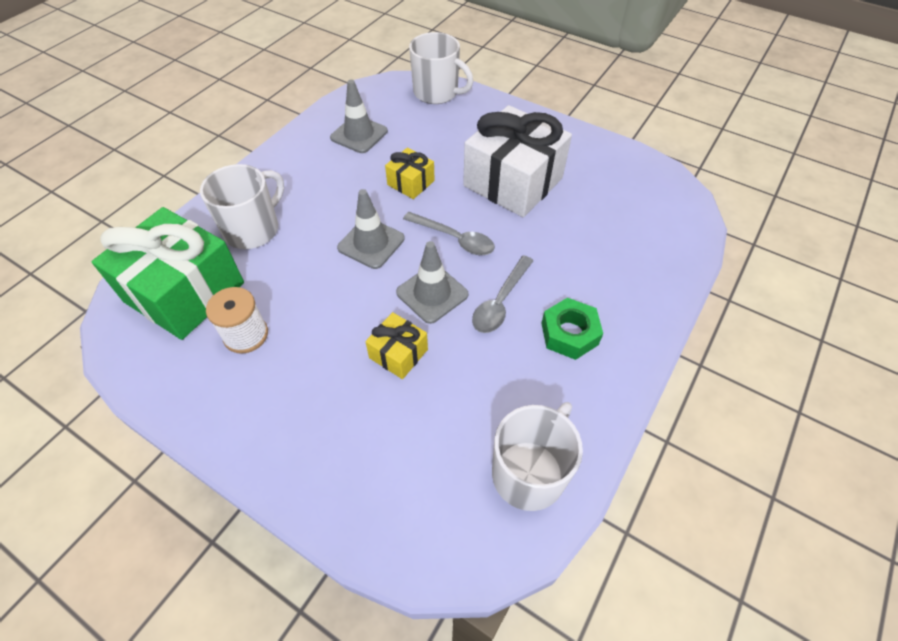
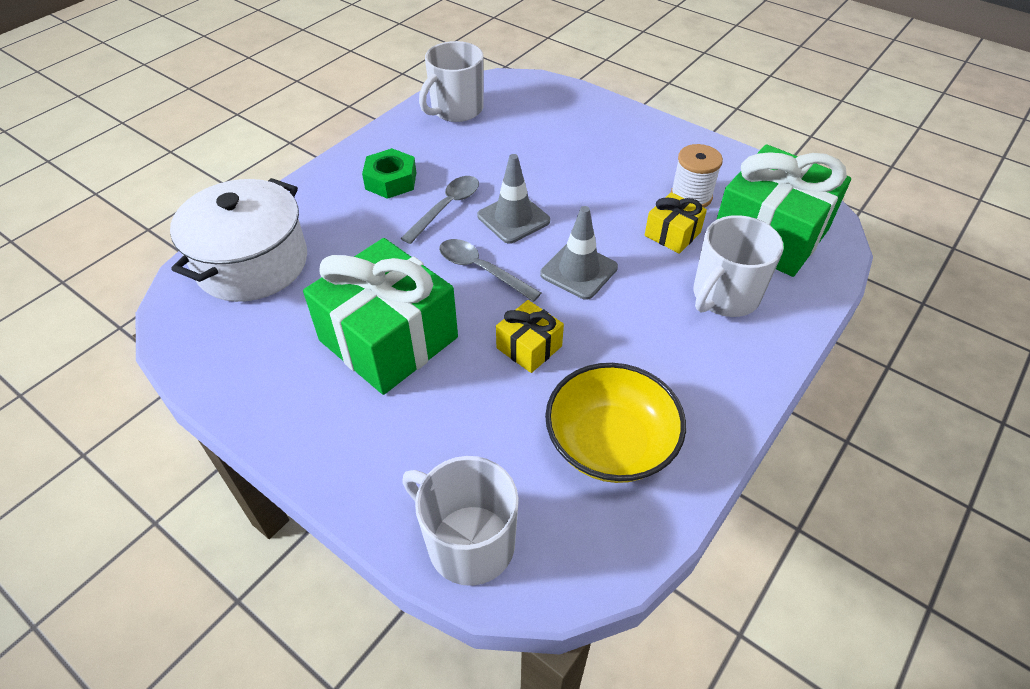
camera: 175 degrees left, 5 degrees down
grey traffic cone [330,79,388,153] -> yellow bowl [545,363,686,483]
yellow gift [365,312,428,379] -> yellow gift moved to [645,192,707,254]
white gift [463,105,572,217] -> green gift [303,238,458,395]
none -> white pot [170,178,307,302]

